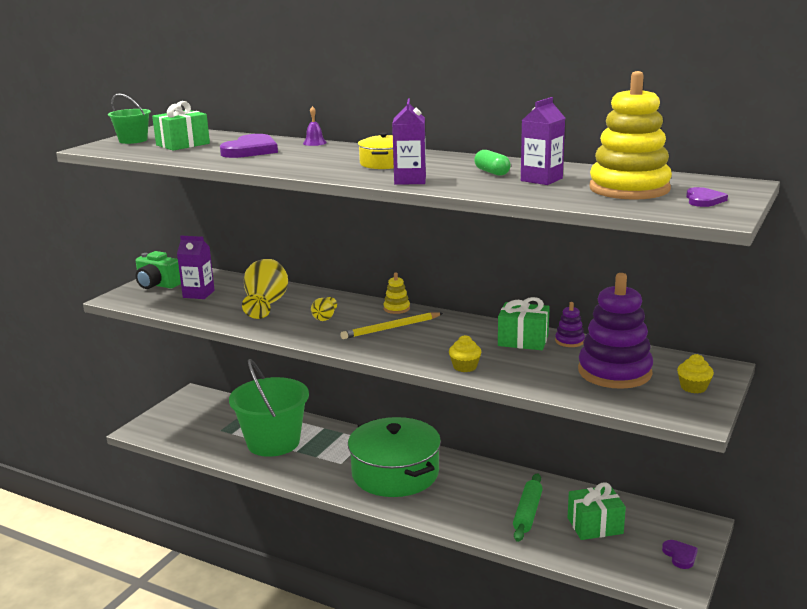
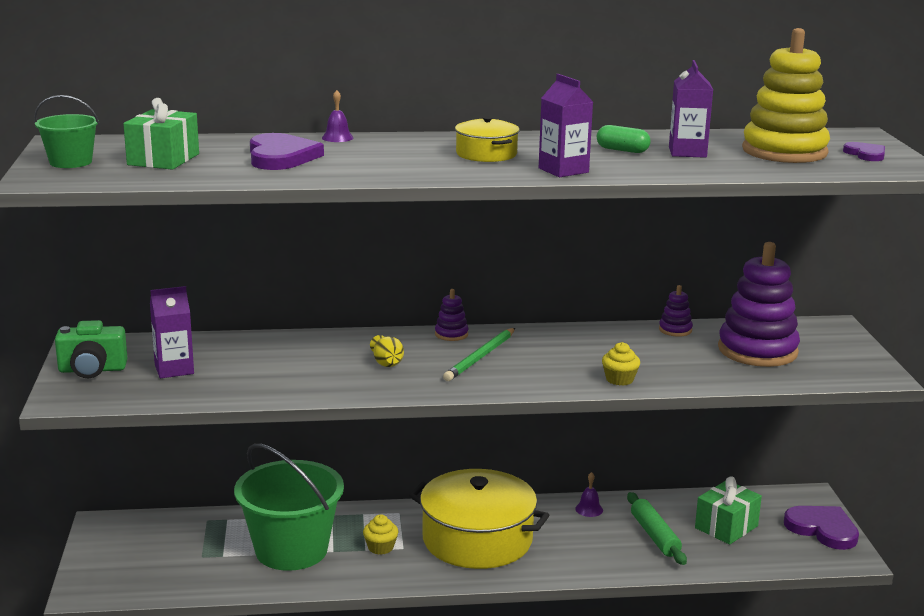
camera: 35 degrees left, 0 degrees up
yellow vase [242,259,288,319] -> none
yellow pencil [340,312,443,339] -> green pencil [443,328,515,381]
green pot [348,417,441,497] -> yellow pot [409,469,549,569]
yellow stacking toy [383,272,410,314] -> purple stacking toy [435,289,468,341]
green gift [498,297,550,350] -> none
purple heart [662,540,698,569] -> purple heart [784,506,859,550], size x1.81
yellow cupcake [677,354,714,393] -> yellow cupcake moved to [363,514,398,555]
none -> purple bell [575,472,603,517]

